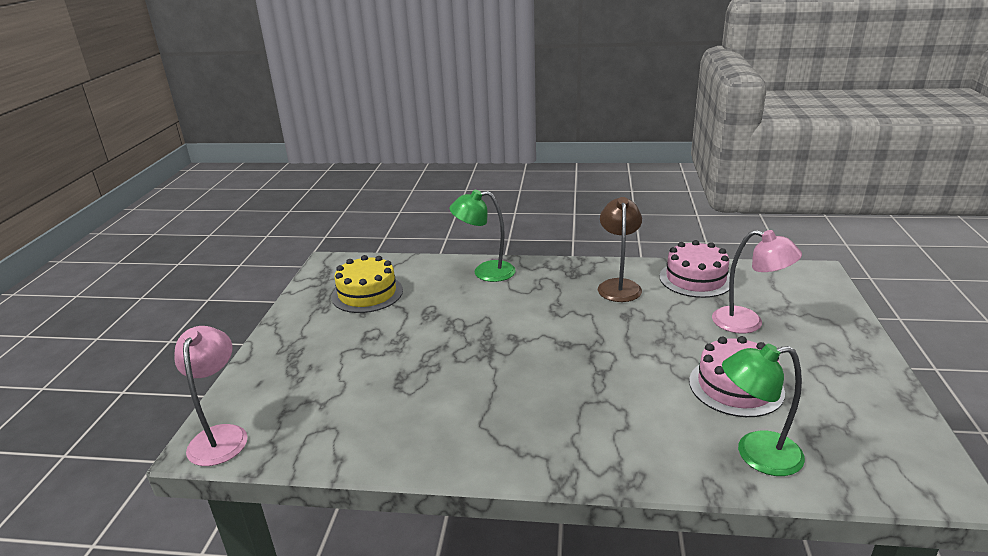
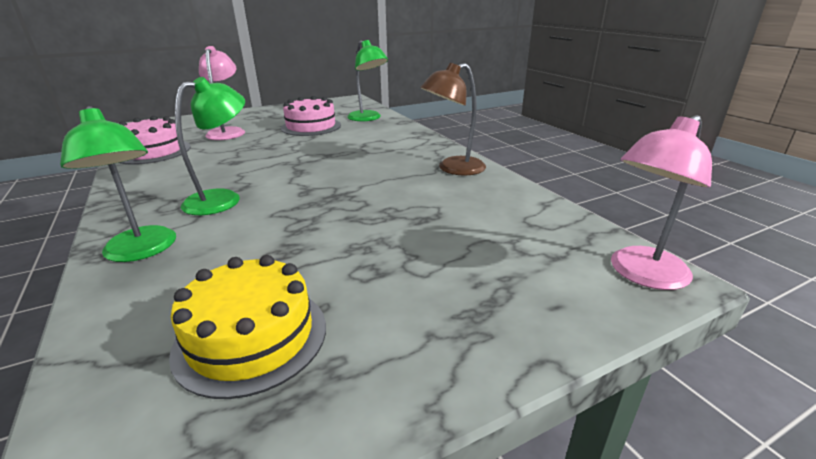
camera: 125 degrees left, 0 degrees up
brown lamp [598,197,642,302] -> brown lamp moved to [420,63,486,176]
none -> green lamp [175,77,245,215]

